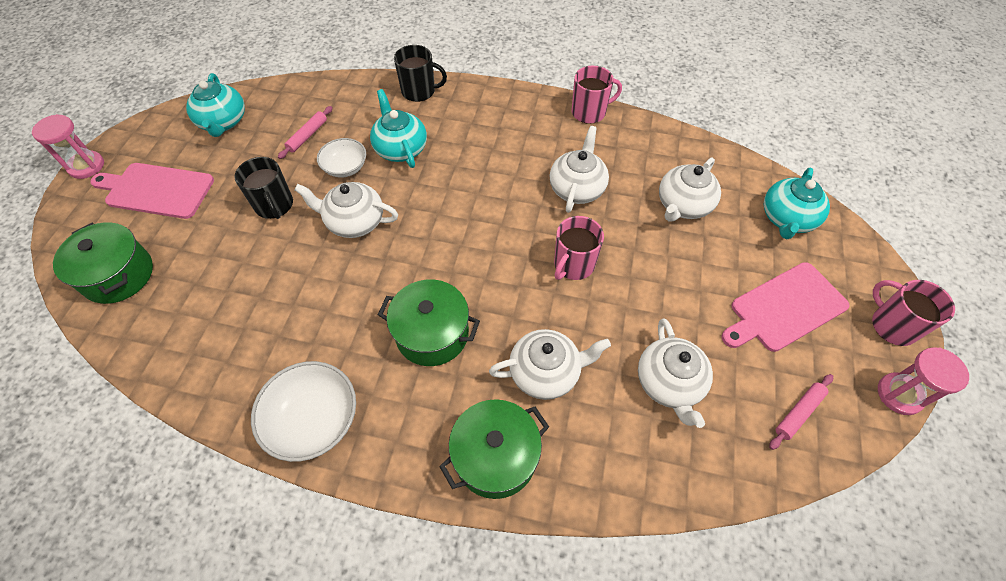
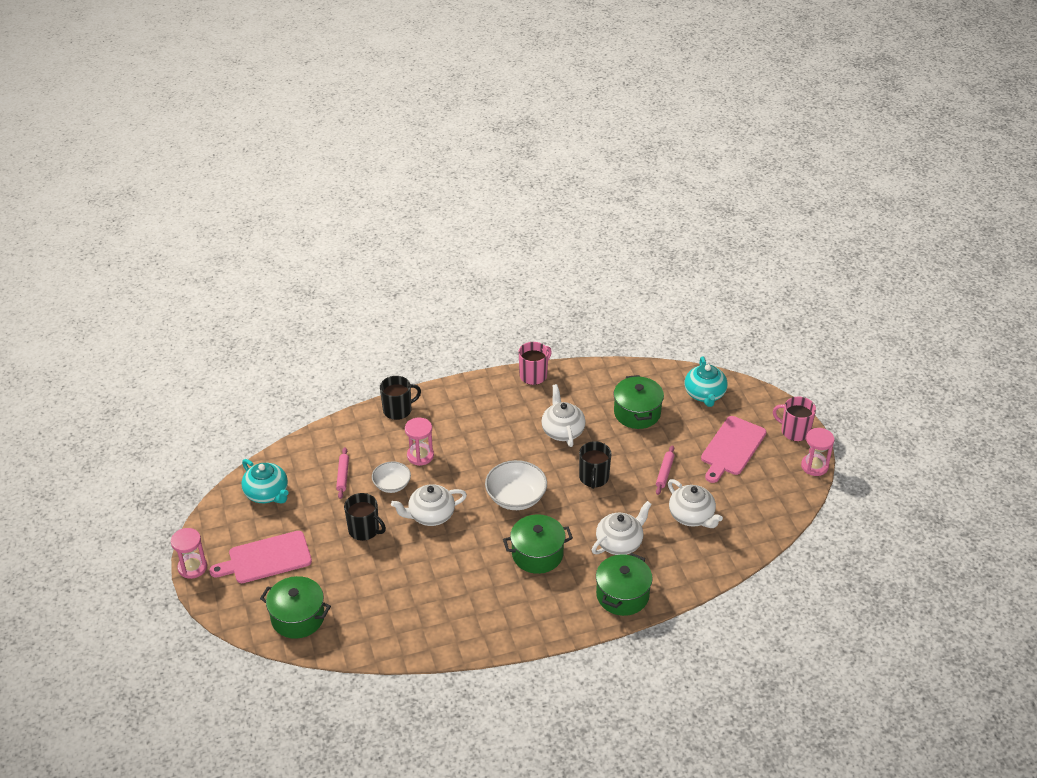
camera: 30 degrees left, 15 degrees down
white bowl [251,361,356,462] -> white bowl moved to [485,460,547,510]
turquoise teapot [370,89,427,168] -> pink hourglass [405,418,434,466]
pink mug [554,216,604,280] -> black mug [579,441,611,489]
white teapot [659,158,721,222] -> green pot [614,375,664,429]
pink rolling pin [769,374,833,450] -> pink rolling pin moved to [656,445,674,495]

